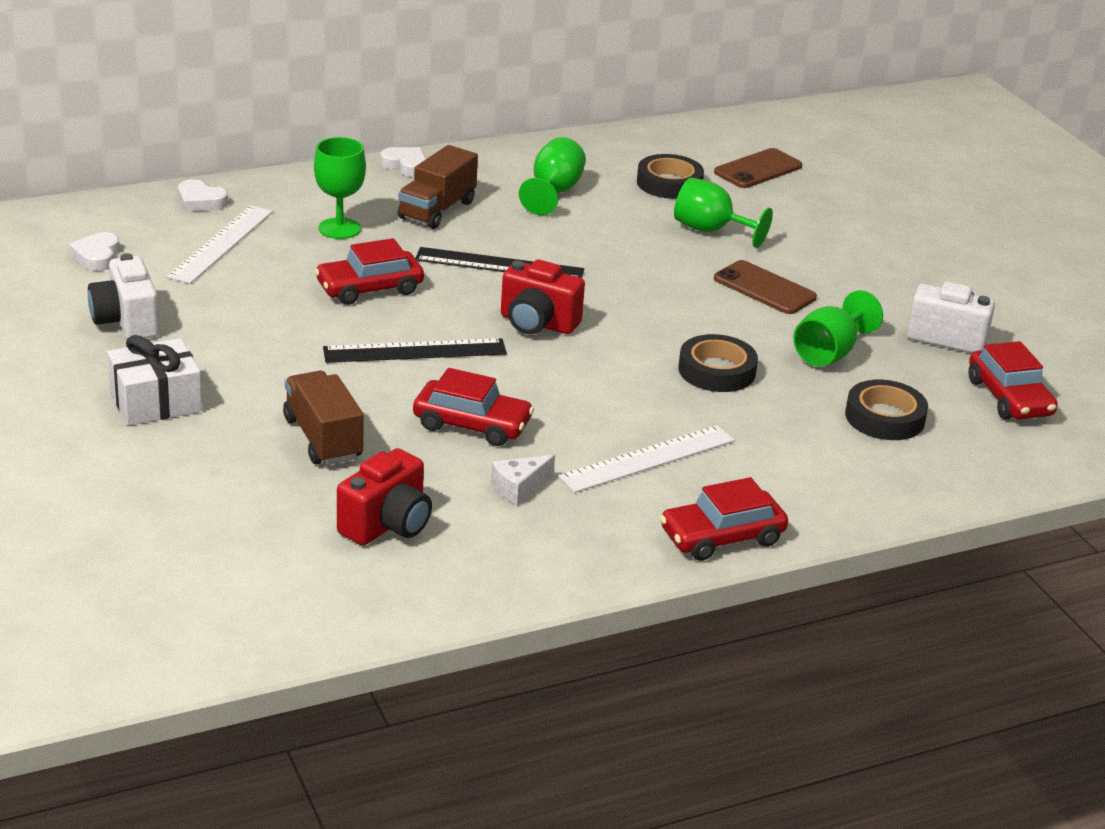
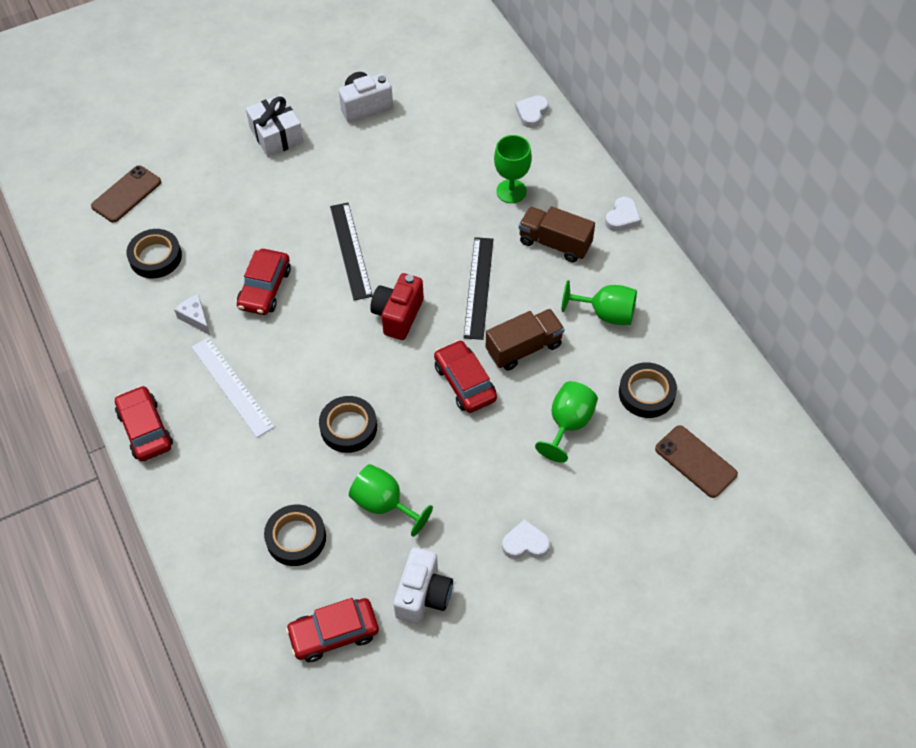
camera: 90 degrees right, 25 degrees up
white heart [69,232,120,271] -> white heart moved to [502,519,550,559]
white ruler [167,205,273,284] -> none
brown truck [283,371,364,465] -> brown truck moved to [486,309,564,371]
red car [315,238,424,305] -> red car moved to [434,340,497,413]
red camera [337,448,432,545] -> black tape [127,229,182,278]
brown phone [714,260,817,314] -> brown phone moved to [91,165,161,223]

